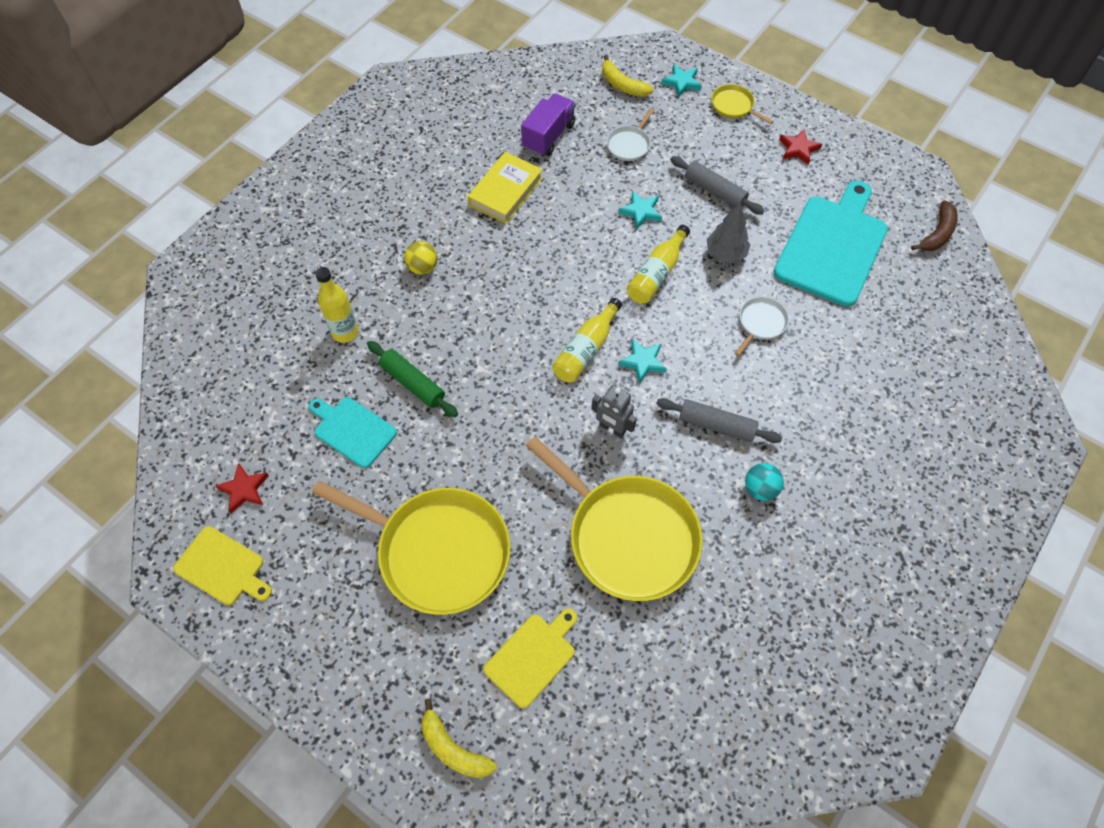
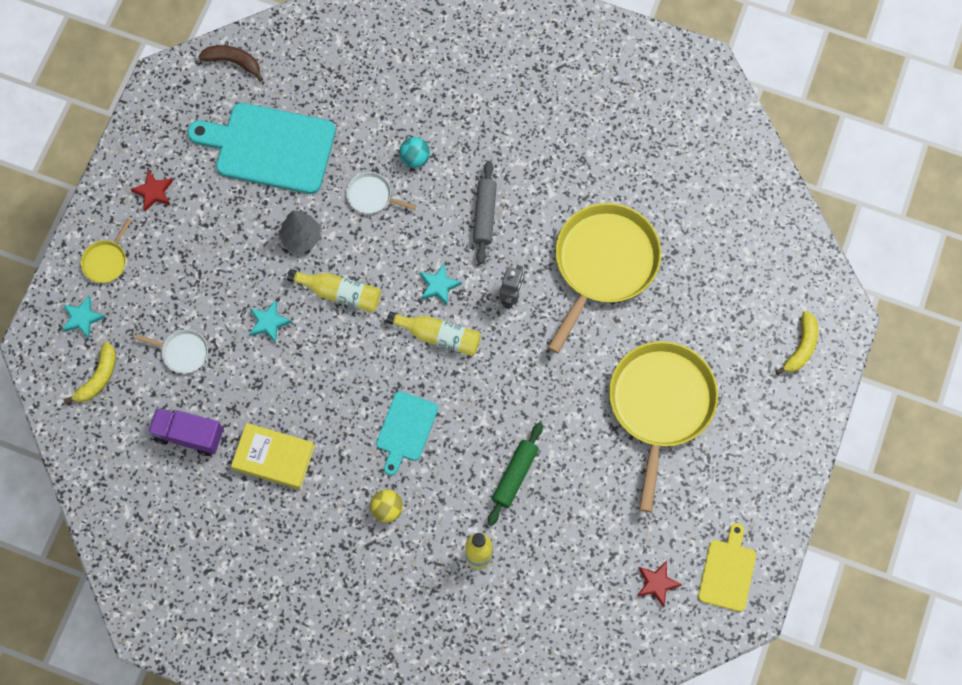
camera: 105 degrees left, 10 degrees up
turquoise cutting board [309,397,397,468] -> turquoise cutting board moved to [376,391,438,476]
yellow cutting board [484,609,577,708] -> none
grey rolling pin [670,156,764,215] -> none
turquoise ball [745,463,784,501] -> turquoise ball moved to [399,137,430,168]

